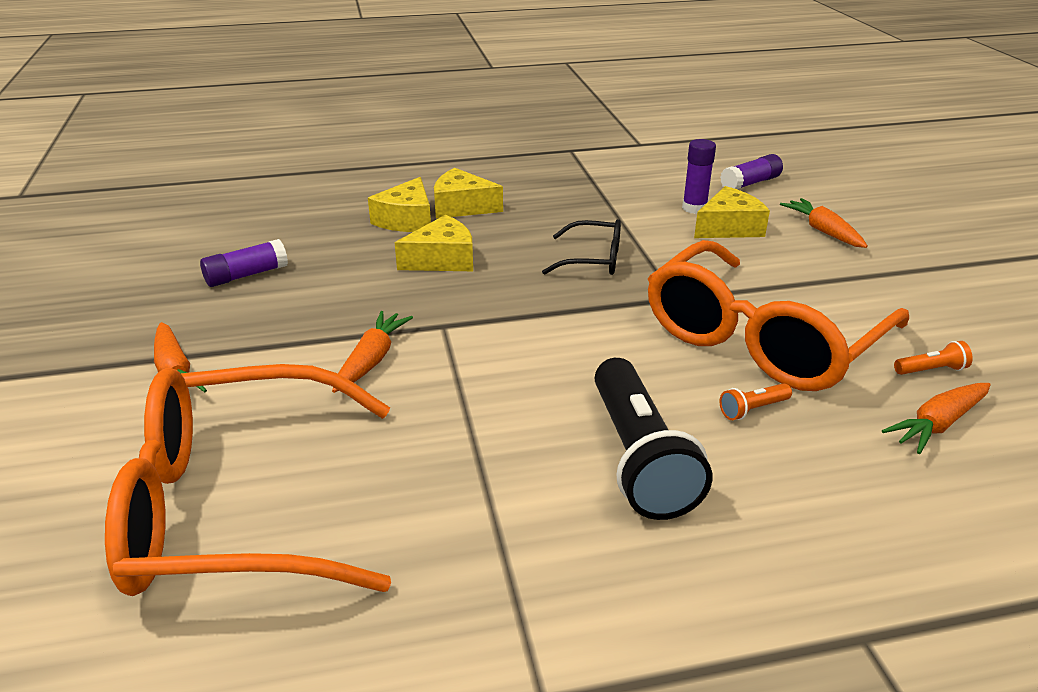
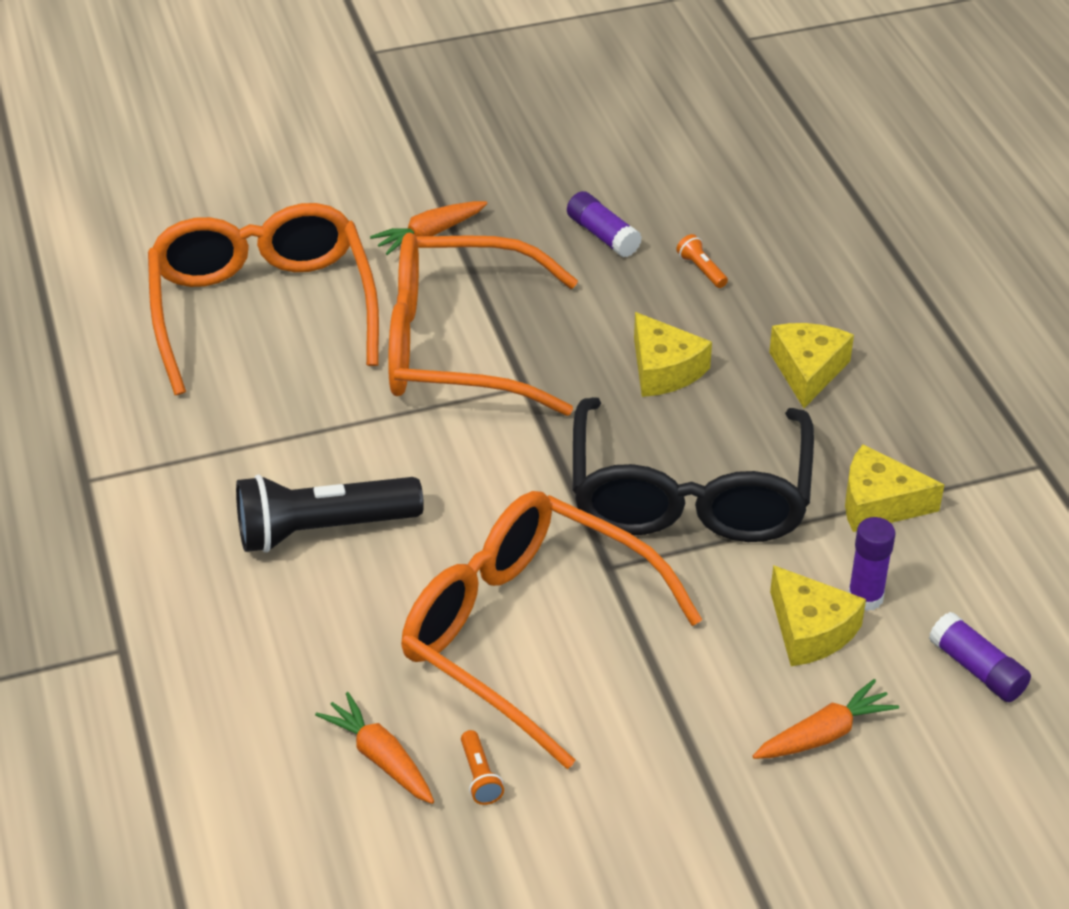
camera: 85 degrees right, 10 degrees up
orange carrot [332,311,413,393] -> orange glasses [388,232,578,416]
yellow cheese [368,177,431,232] -> yellow cheese moved to [845,444,944,532]
black glasses [542,219,621,275] -> black glasses [573,397,814,542], size x2.20
orange flashlight [720,383,792,420] -> orange flashlight moved to [676,234,728,288]

